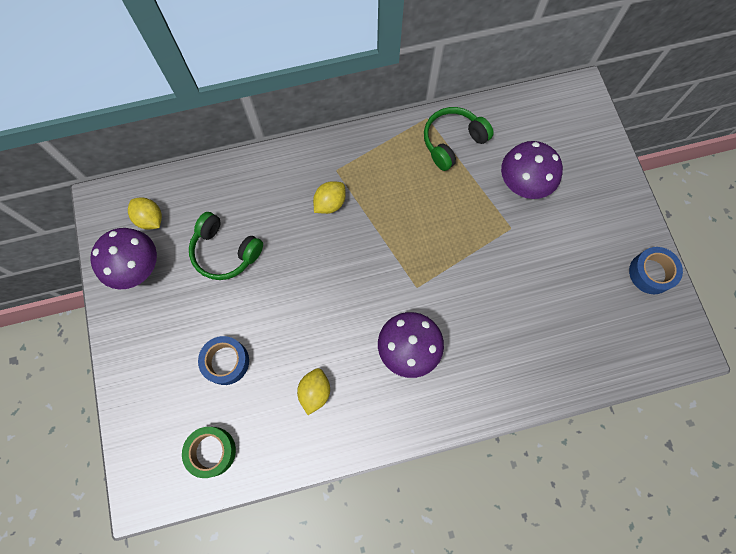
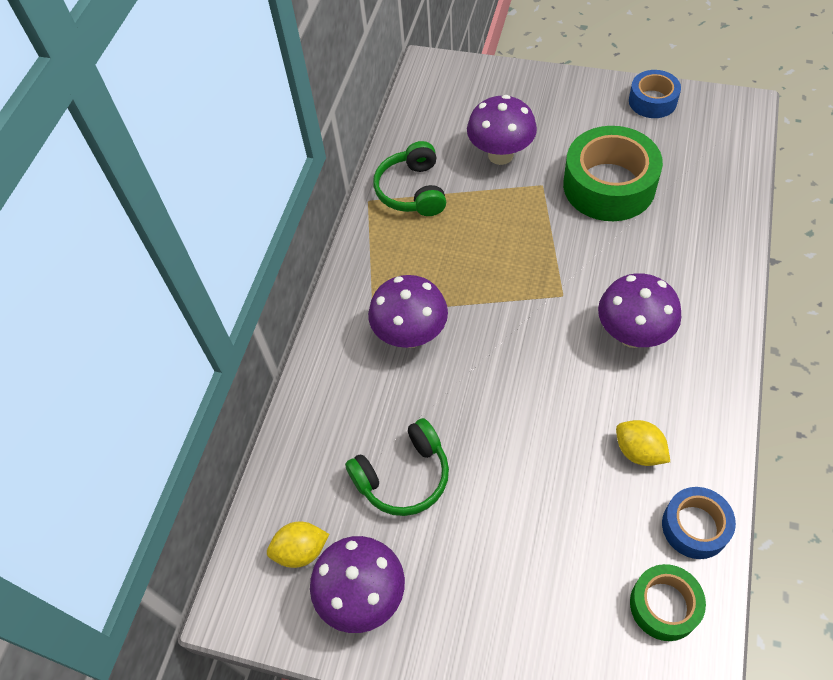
camera: 55 degrees left, 15 degrees down
blue tape [198,336,249,385] -> blue tape moved to [662,487,736,559]
yellow lemon [313,181,346,214] -> purple mushroom [368,275,448,348]
none -> green tape [563,126,663,221]

